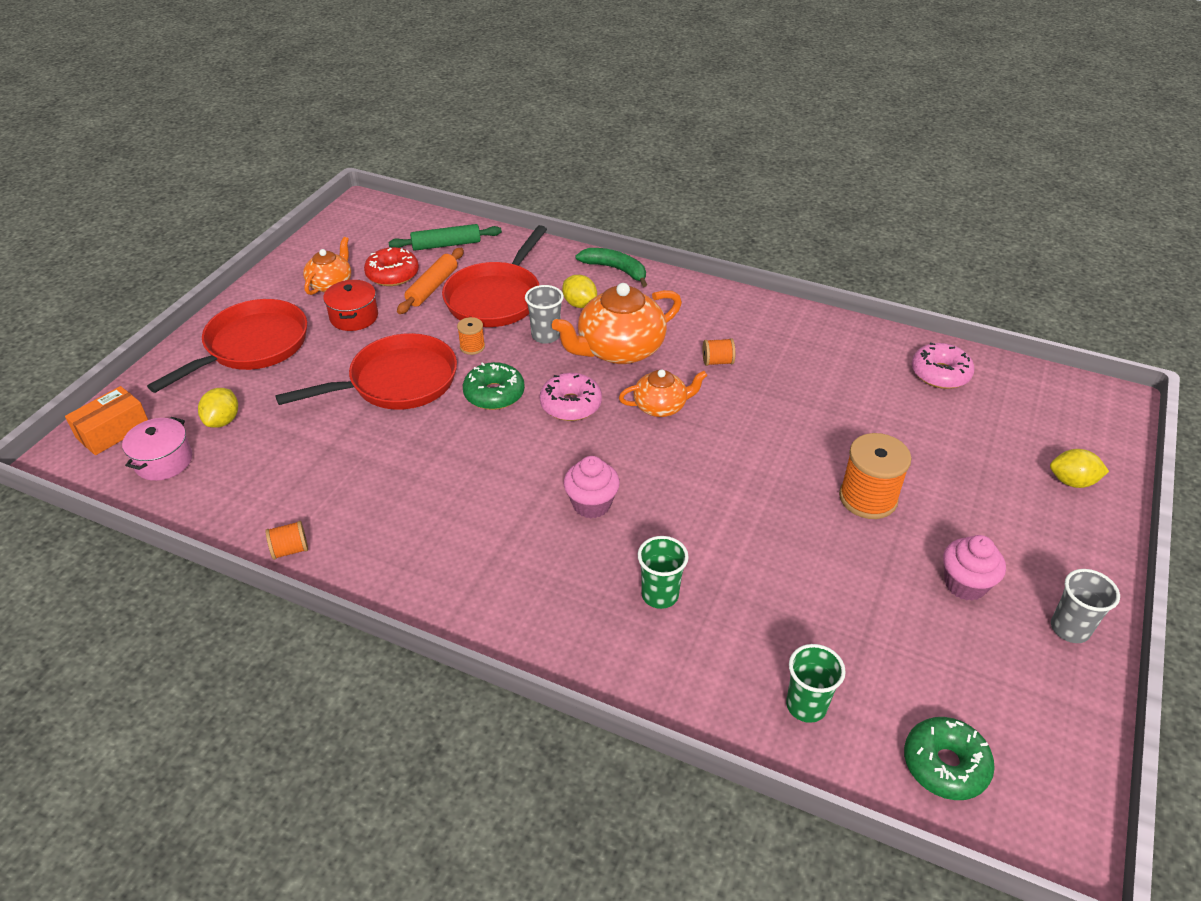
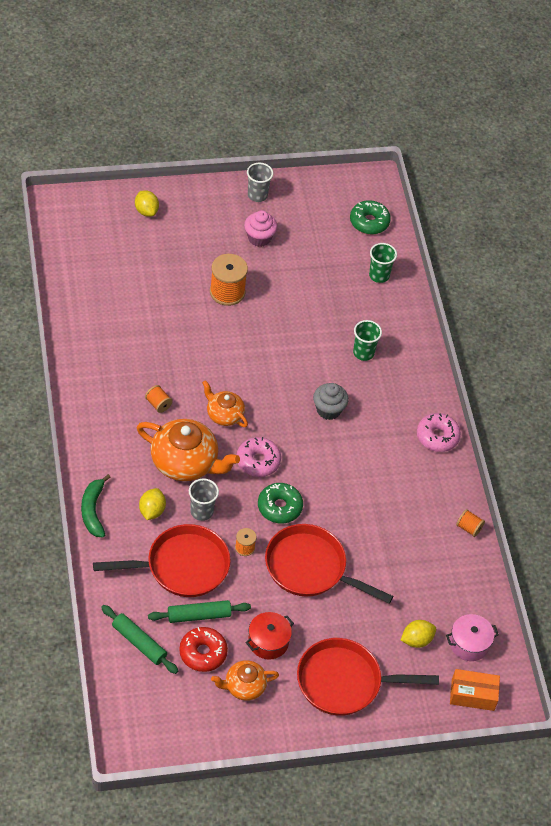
camera: 130 degrees left, 10 degrees up
orange rolling pin [397,248,464,314] -> green rolling pin [148,600,251,623]
pink cupcake [564,456,620,518] -> grey cupcake [313,383,348,420]
pink donut [912,343,975,389] -> pink donut moved to [417,413,461,452]

